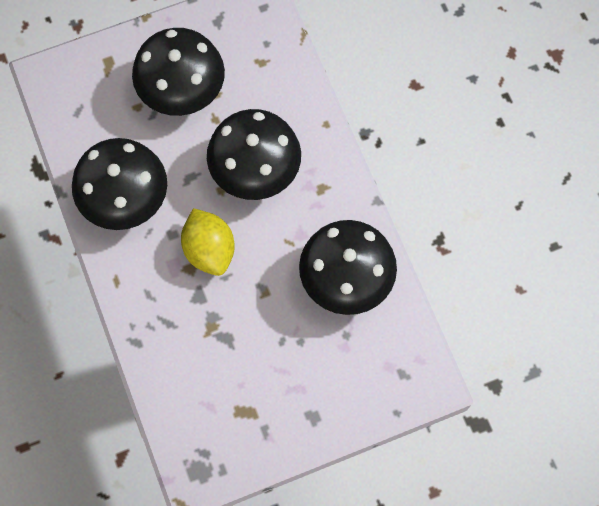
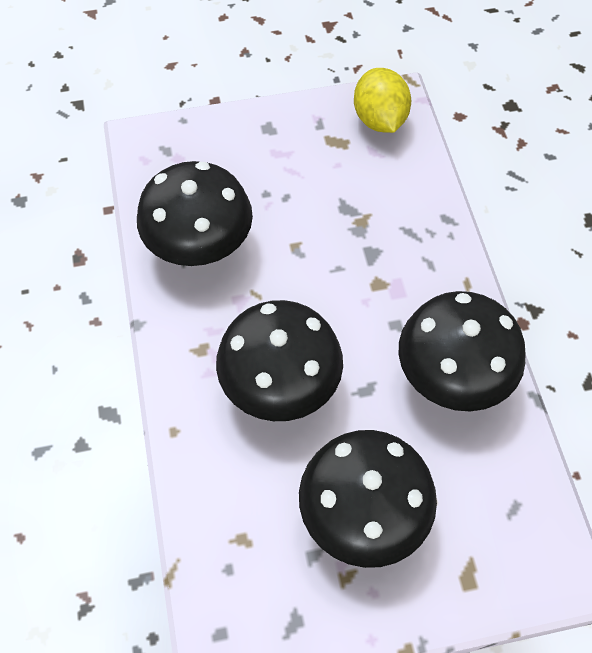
camera: 170 degrees left, 10 degrees down
yellow lemon [181,208,235,276] -> yellow lemon moved to [354,68,411,133]

